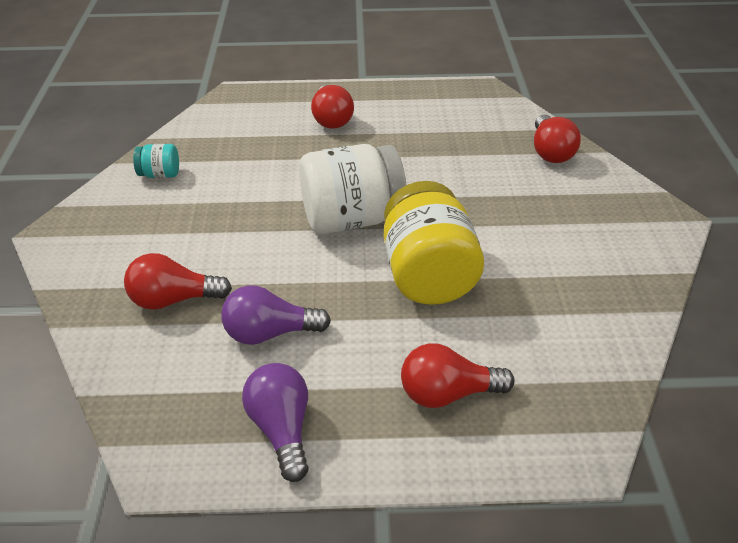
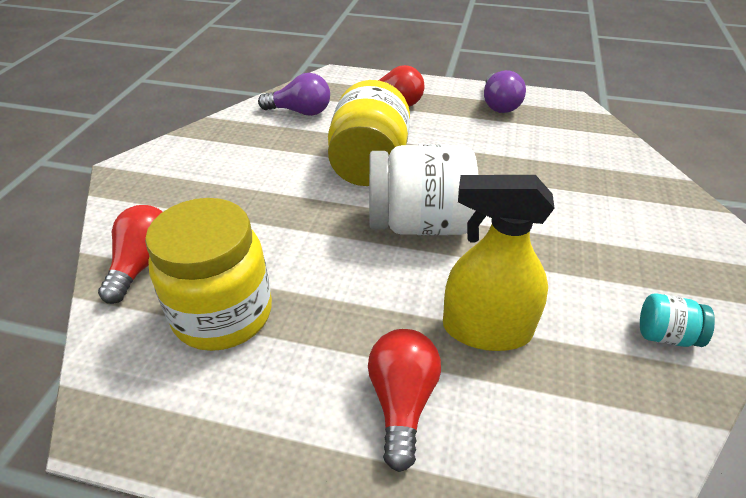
camera: 165 degrees left, 0 degrees up
red light bulb [124,253,232,310] -> none
purple light bulb [221,285,331,345] -> purple light bulb moved to [258,73,330,116]
none -> yellow jar [145,198,272,351]
none -> yellow spray bottle [443,175,555,351]

